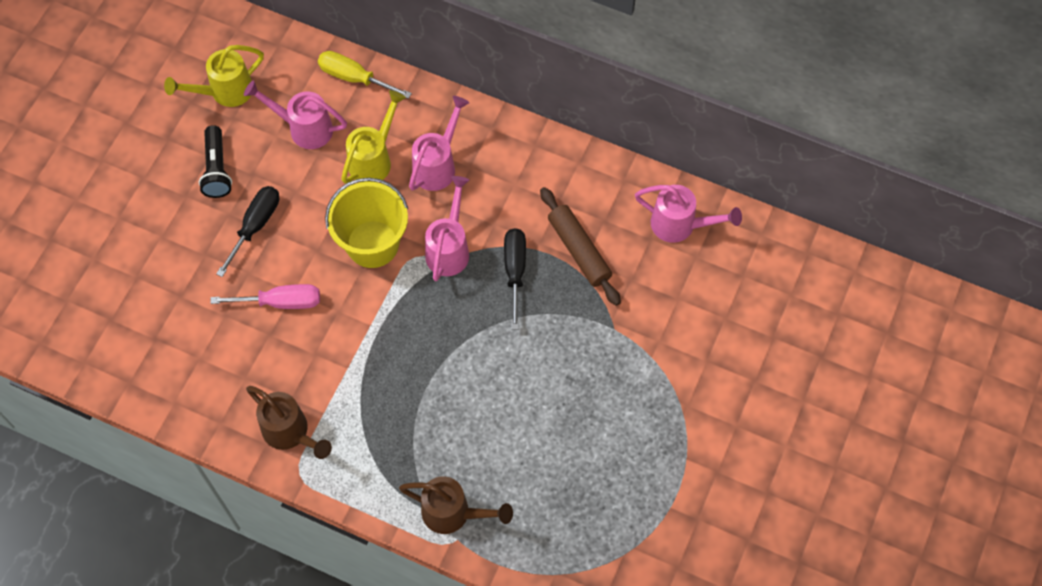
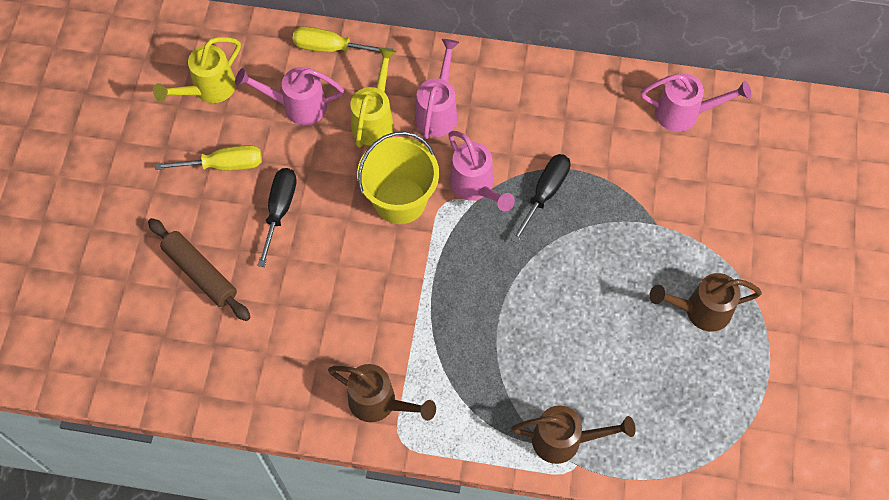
camera: 15 degrees left, 0 degrees up
black flashlight [199,125,232,198] -> yellow screwdriver [155,145,262,171]
pink screwdriver [210,284,320,309] -> none
pink watering can [425,176,469,281] -> pink watering can turned 150 degrees clockwise [448,131,515,211]
black screwdriver [504,228,526,330] -> black screwdriver turned 45 degrees clockwise [511,154,570,243]
brown rolling pin [540,187,621,306] -> brown rolling pin moved to [148,218,251,321]
none -> brown watering can [649,273,762,332]

